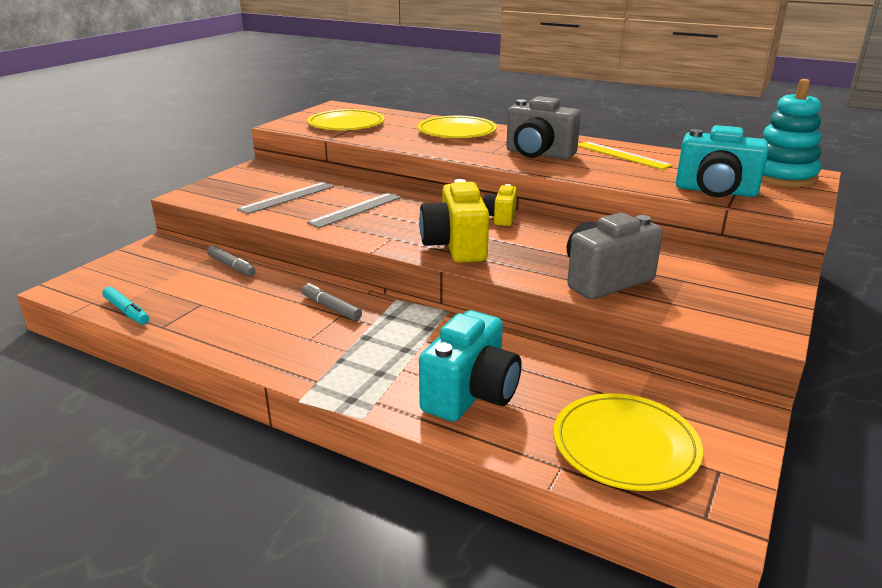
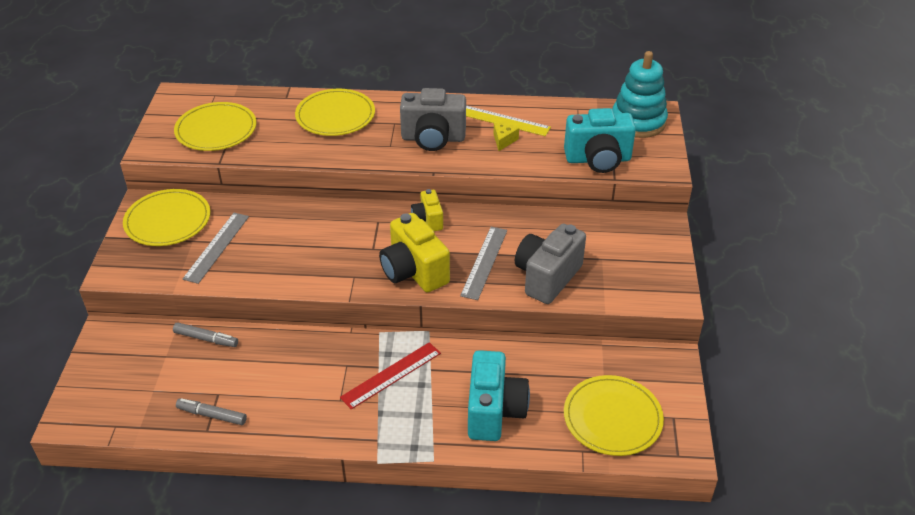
camera: 25 degrees left, 15 degrees up
turquoise marker [102,287,149,325] -> none
grey marker [301,283,362,321] -> grey marker moved to [176,398,247,425]
grey ruler [307,193,401,228] -> grey ruler moved to [460,227,507,300]
none -> yellow plate [123,189,210,246]
none -> red ruler [340,342,441,410]
none -> yellow cheese [494,123,519,151]

